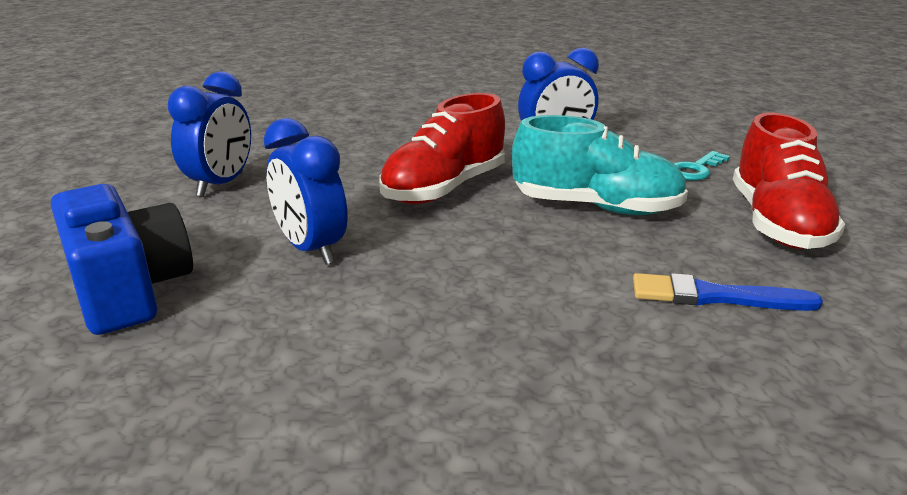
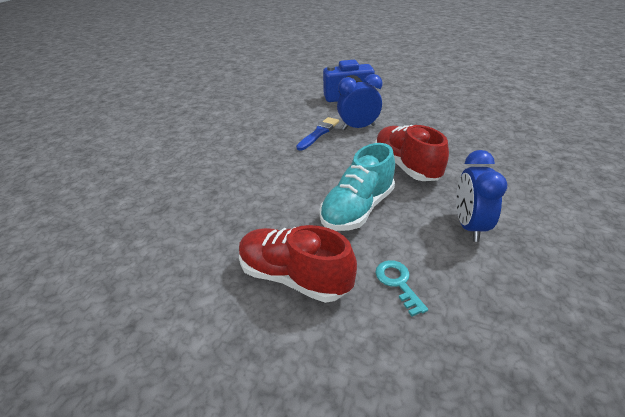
camera: 115 degrees right, 10 degrees up
blue clock [168,71,251,197] -> none
blue brush [633,273,823,311] -> blue brush moved to [296,117,339,151]

